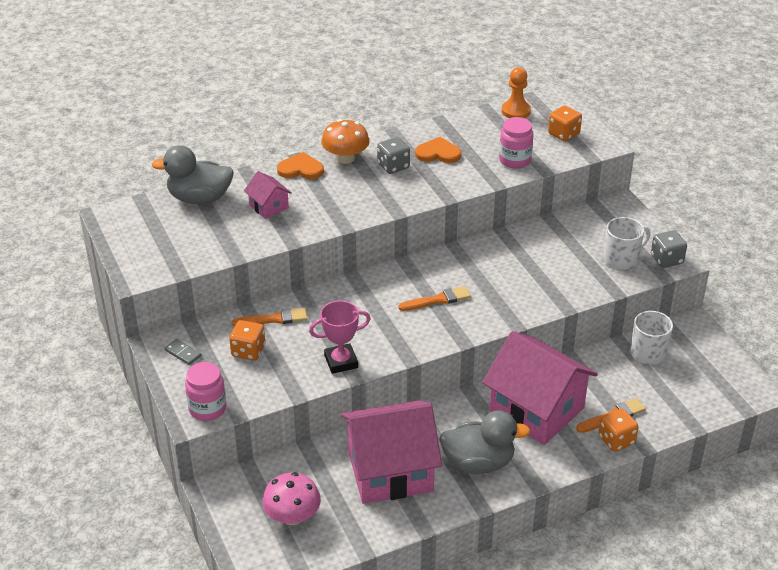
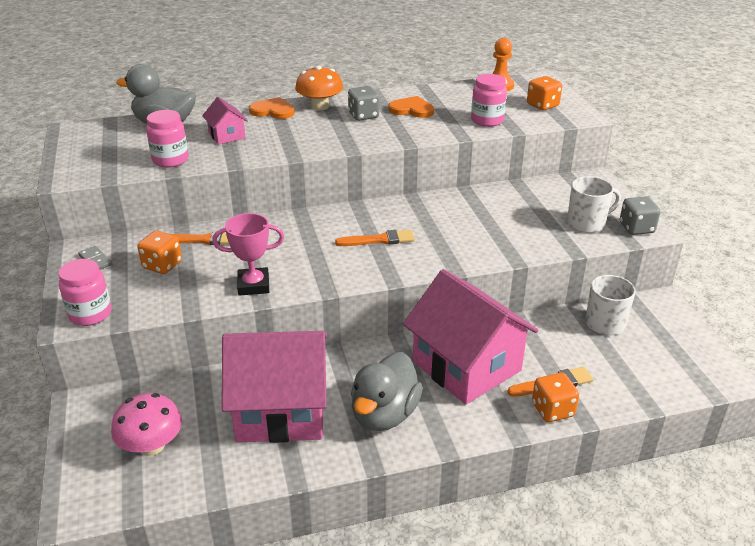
camera: 10 degrees right, 5 degrees down
grey duck [439,411,531,474] -> grey duck turned 105 degrees clockwise [351,352,423,431]
none -> pink jar [146,110,188,167]

